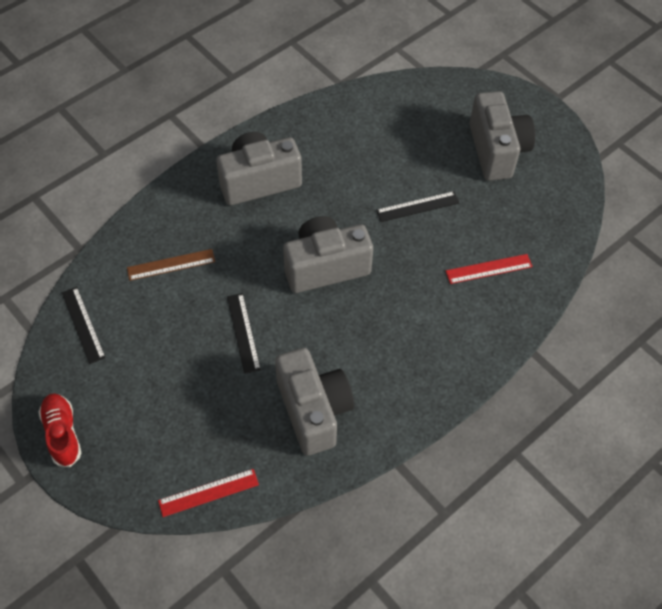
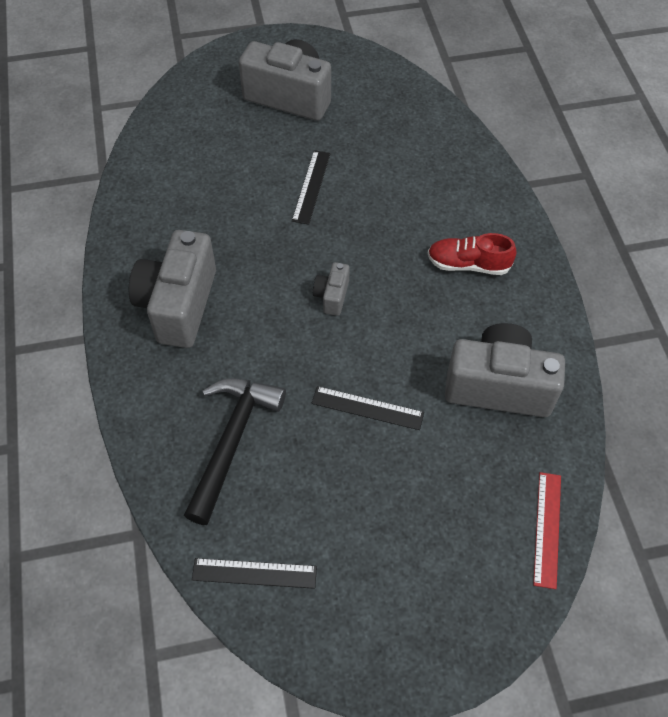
camera: 60 degrees left, 0 degrees up
red shoe [38,393,81,467] -> red shoe moved to [428,233,517,275]
brown ruler [127,249,215,281] -> black hammer [184,378,286,525]
grey camera [283,216,373,293] -> grey camera [313,262,350,316], size x0.46
red ruler [446,254,533,284] -> none

